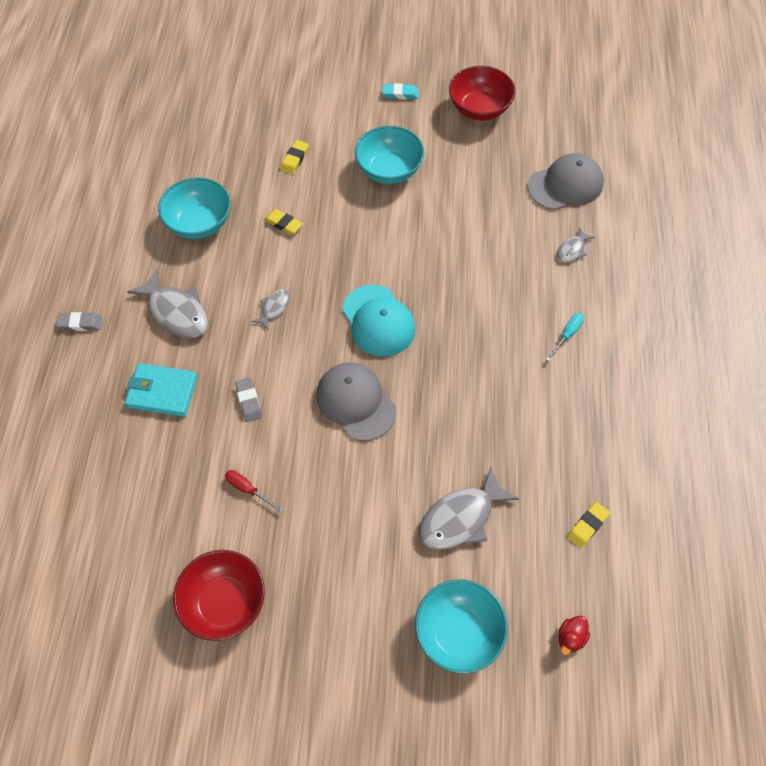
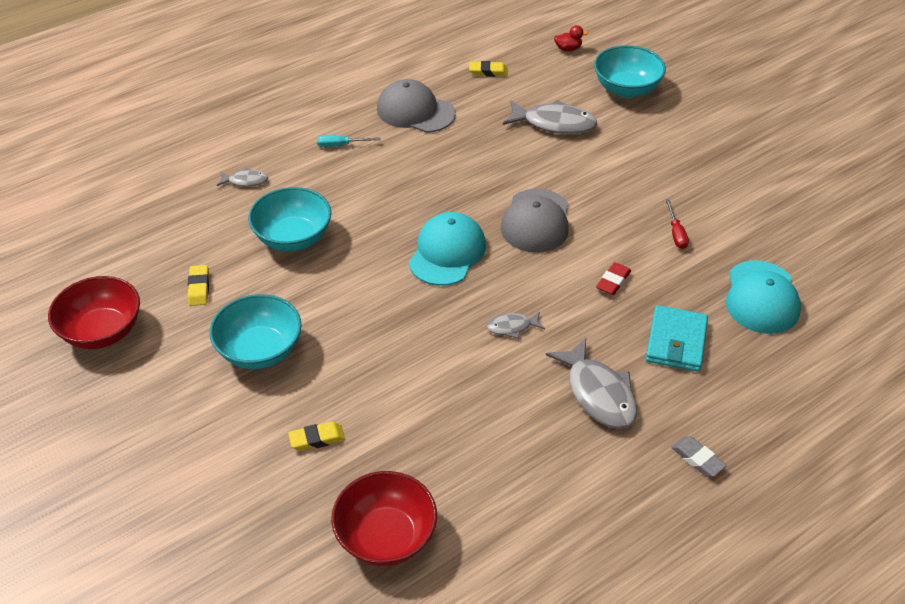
camera: 130 degrees left, 15 degrees down
turquoise wallet [125,363,198,417] -> turquoise wallet turned 45 degrees clockwise [646,305,708,372]
grey fish [127,269,208,339] -> grey fish turned 150 degrees clockwise [546,338,637,429]
turquoise bowl [158,177,231,239] -> turquoise bowl moved to [248,187,331,251]
red bowl [173,550,265,641] -> red bowl moved to [331,471,437,566]
grey eraser [235,378,262,422] -> red eraser [596,262,631,295]
yellow eraser [264,209,303,235] -> yellow eraser moved to [188,265,209,306]
turquoise eraser [383,83,419,100] -> none
grey cap [528,153,604,210] -> grey cap moved to [377,79,456,133]
none -> turquoise cap [726,260,801,334]

